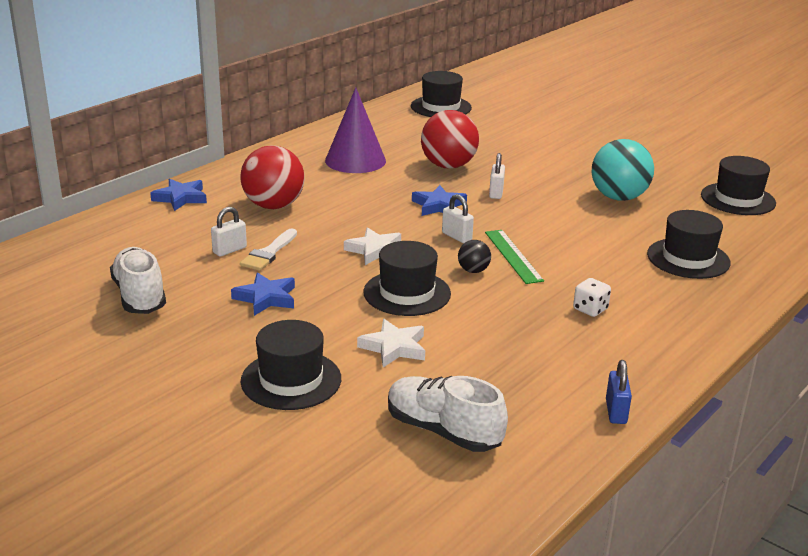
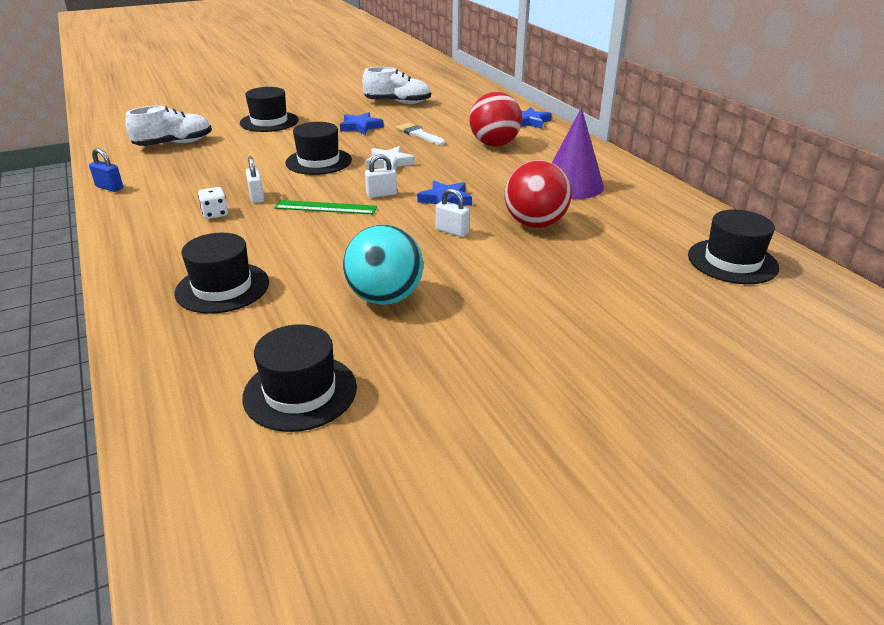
camera: 115 degrees right, 5 degrees up
white padlock [211,207,247,256] -> white padlock moved to [246,156,264,203]
white star [357,319,425,367] -> none
black ball [458,240,491,273] -> none

